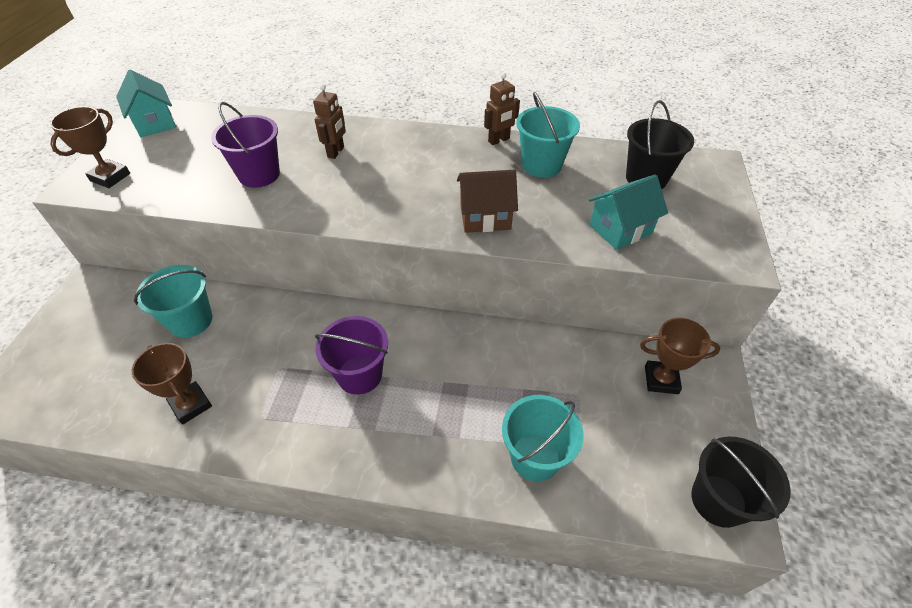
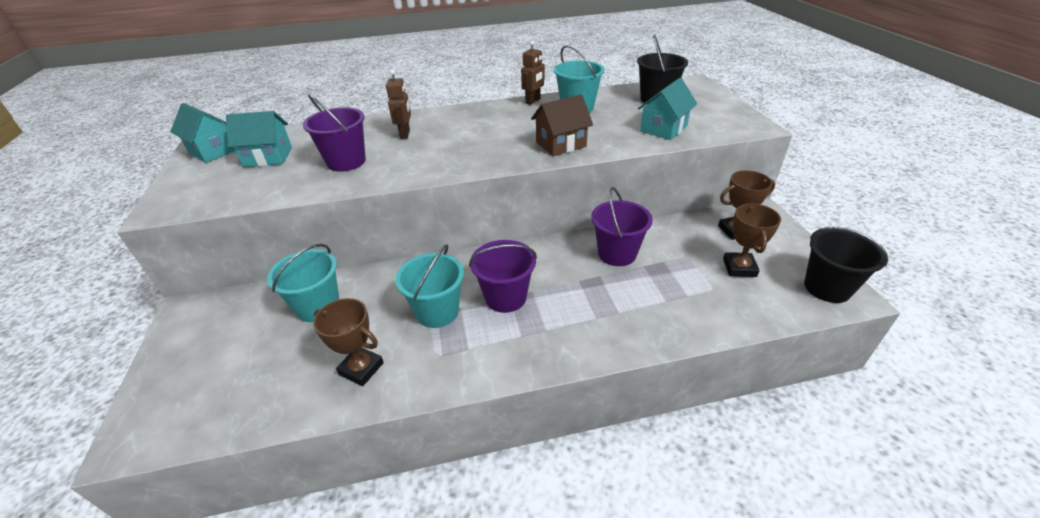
camera: 20 degrees left, 10 degrees down
brown trophy [50,106,130,188] -> brown trophy moved to [723,204,781,277]
turquoise bucket [502,395,584,481] -> turquoise bucket moved to [395,244,464,328]
none -> turquoise house [226,111,292,167]
none -> purple bucket [591,187,653,266]

